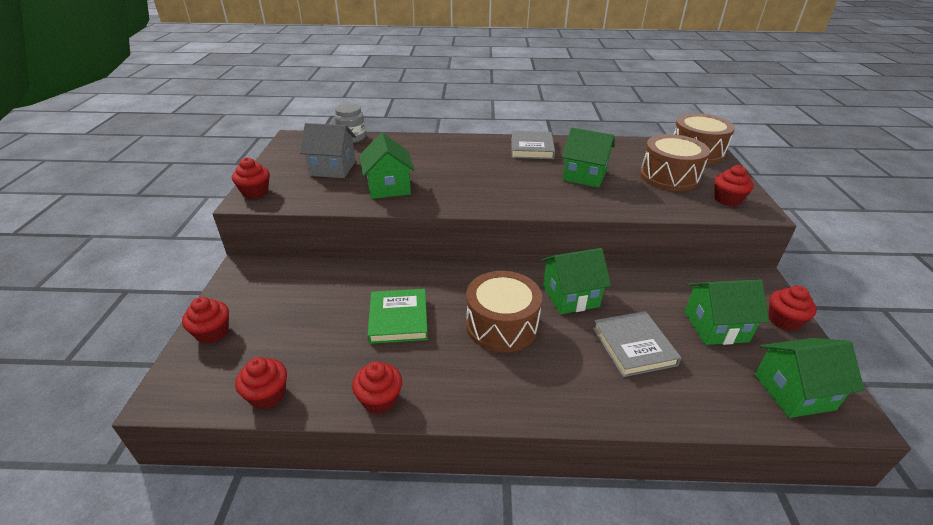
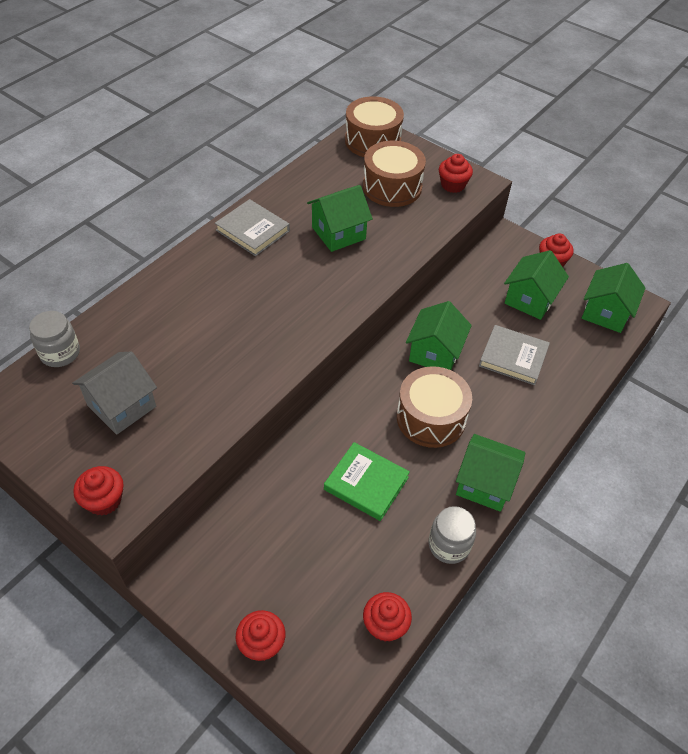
camera: 55 degrees left, 15 degrees up
red cupcake [352,361,402,414] -> grey jar [428,506,476,564]
green house [359,133,415,199] -> green house moved to [456,434,525,512]

